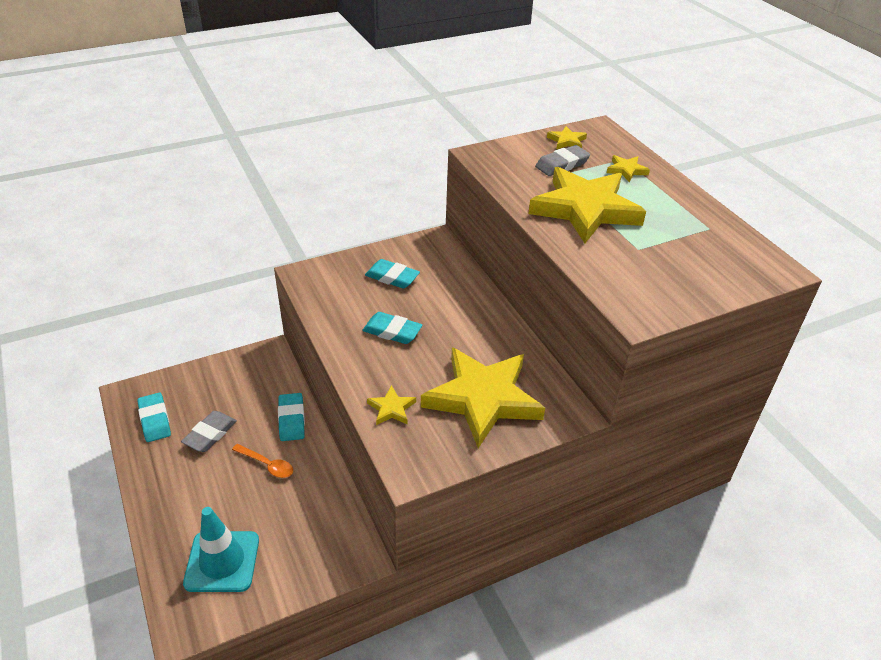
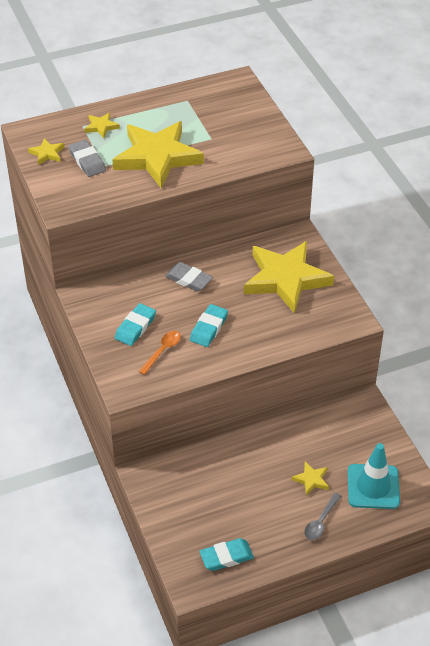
camera: 85 degrees left, 5 degrees up
grey eraser [181,411,237,452] -> grey eraser moved to [165,262,213,292]
orange spoon [232,444,293,478] -> orange spoon moved to [138,331,181,375]
turquoise eraser [278,393,305,441] -> none
yellow star [367,385,416,425] -> yellow star moved to [291,462,329,496]
none -> grey spoon [304,493,341,540]

